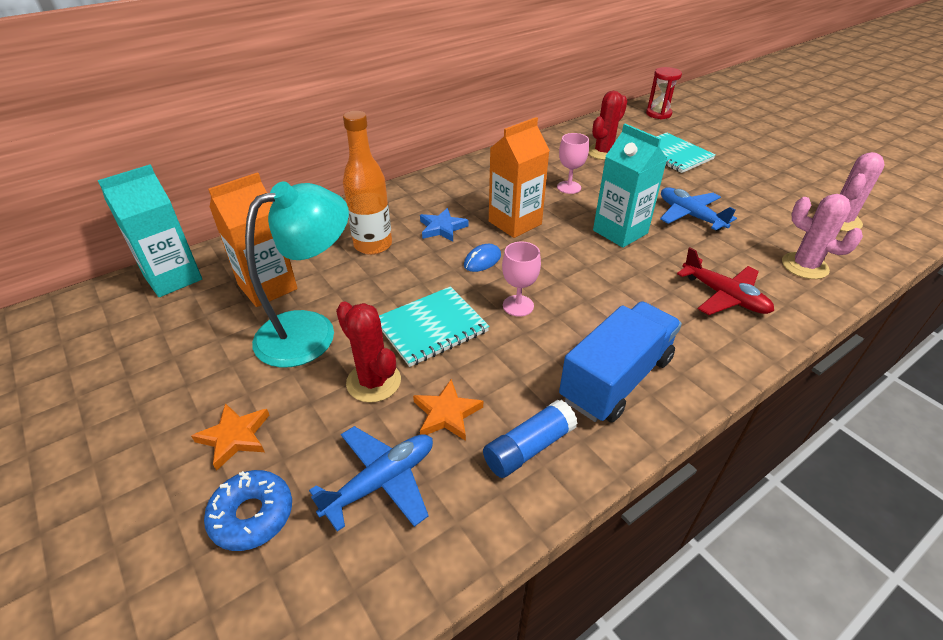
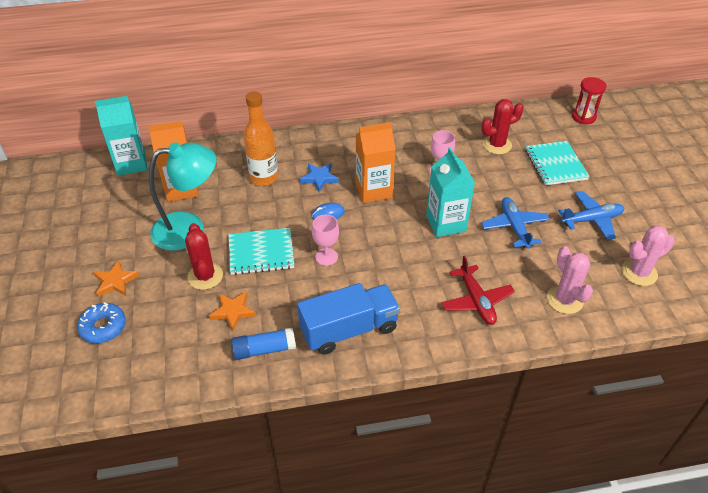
camera: 25 degrees right, 5 degrees up
blue plane [309,426,433,532] -> blue plane moved to [558,191,624,240]

